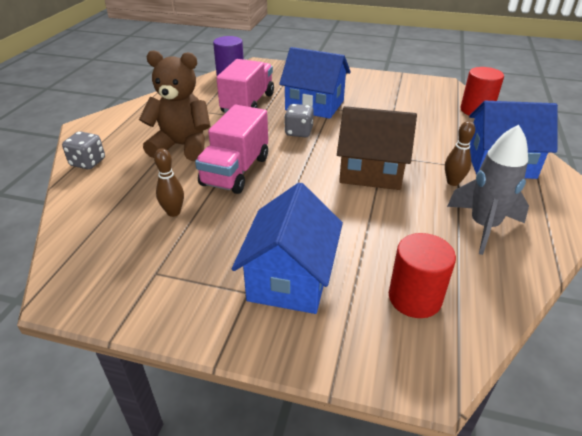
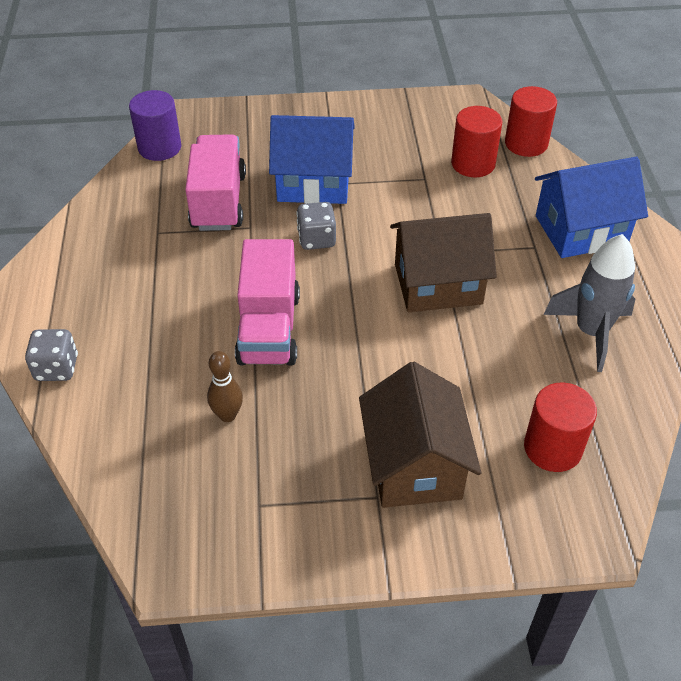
camera: 20 degrees left, 10 degrees up
brown teddy bear [139,50,210,161] -> none
blue house [232,183,343,314] -> brown house [359,362,481,508]
brown bowling pin [445,121,475,186] -> none
none -> red cylinder [451,106,502,177]

